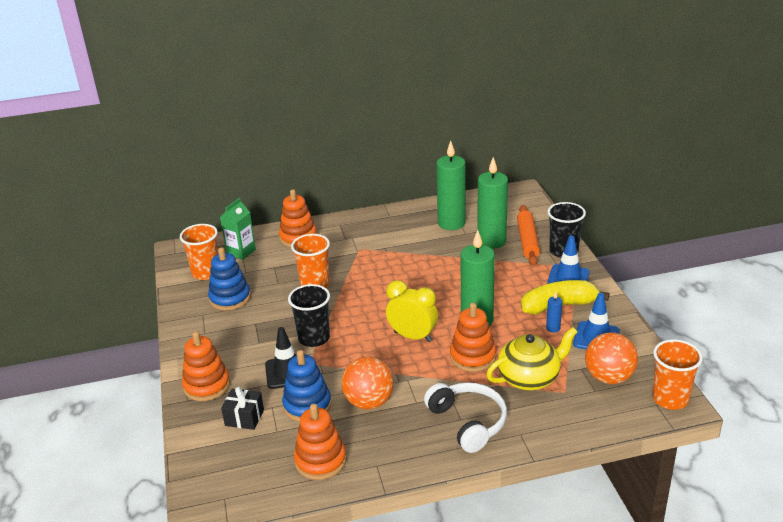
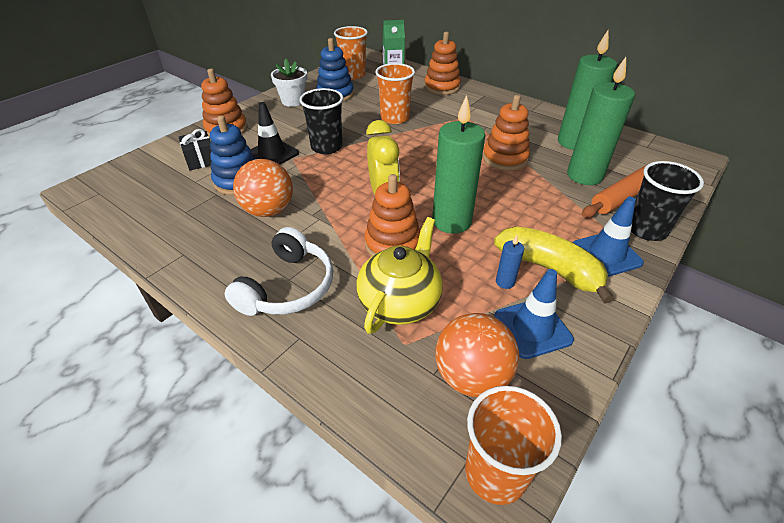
camera: 50 degrees right, 10 degrees up
orange stacking toy [294,404,347,480] -> orange stacking toy moved to [483,95,530,171]
yellow teapot [486,327,578,391] -> yellow teapot turned 90 degrees counterclockwise [356,217,443,334]
none -> white flower pot [271,59,307,107]

